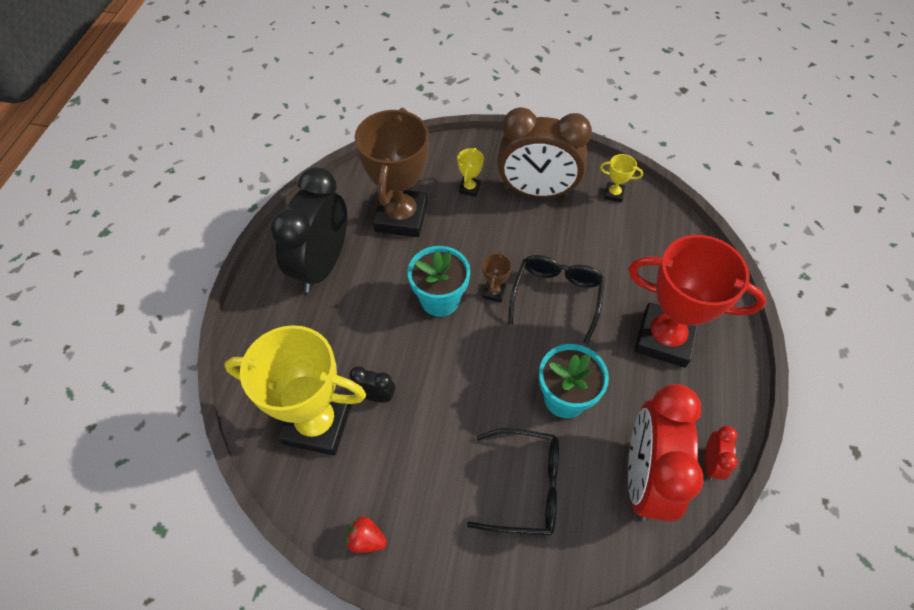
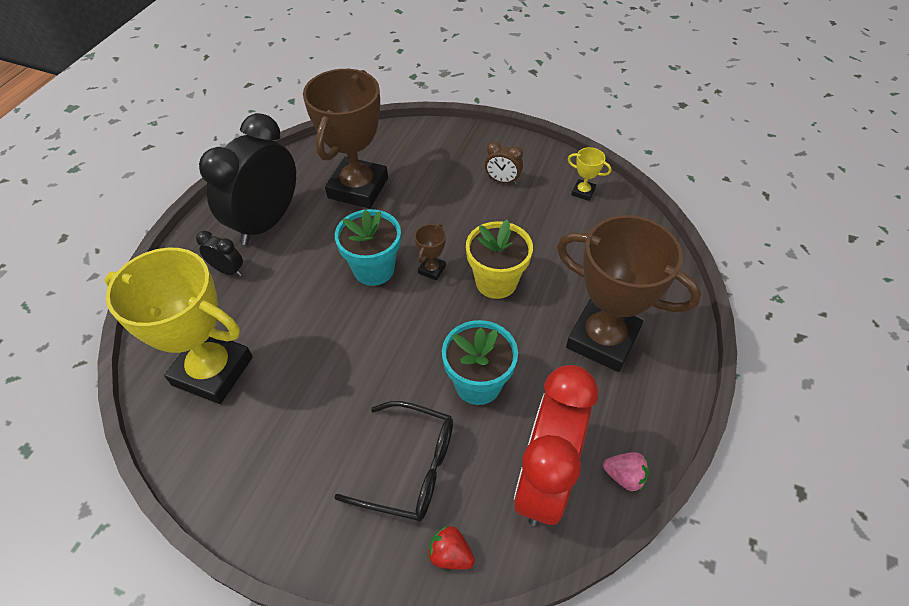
camera: 10 degrees right, 5 degrees down
red strawberry [346,516,387,553] -> red strawberry moved to [428,526,475,569]
black clock [349,366,395,403] -> black clock moved to [196,231,243,276]
yellow trophy [457,148,484,197] -> none
brown clock [497,107,592,198] -> brown clock [485,142,523,184], size x0.43
black glasses [508,255,605,344] -> yellow flower pot [466,220,533,299]
red trophy [628,235,766,368] -> brown trophy [557,215,701,372]
red clock [705,426,738,480] -> pink strawberry [603,452,649,491]

